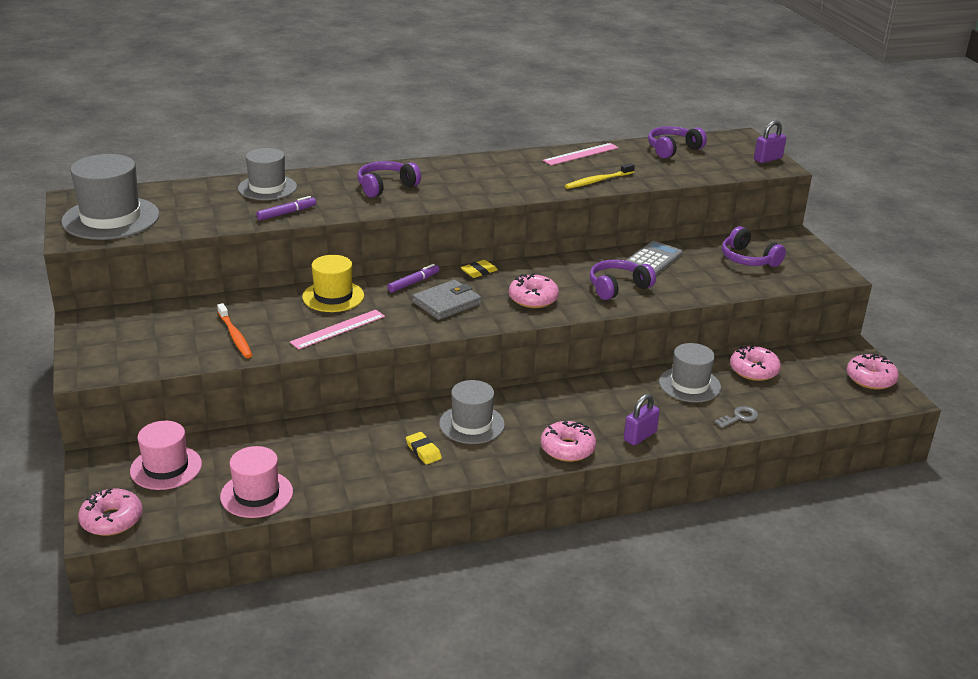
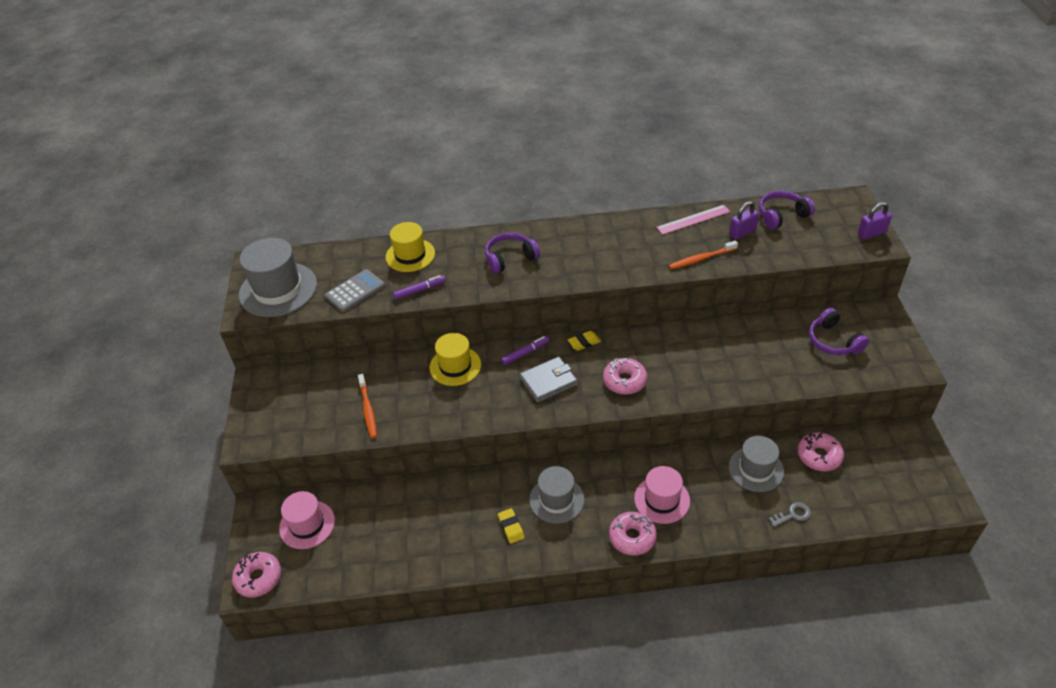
camera: 15 degrees right, 15 degrees up
pink hat [220,446,293,518] -> pink hat moved to [634,466,690,524]
grey hat [238,148,297,200] -> yellow hat [386,222,435,272]
pink ruler [290,310,385,350] -> none
yellow toothbrush [565,163,635,189] -> orange toothbrush [668,241,738,269]
purple headphones [590,259,656,300] -> none
purple padlock [624,394,660,446] -> purple padlock moved to [729,201,759,240]
grey calculator [625,241,683,275] -> grey calculator moved to [325,269,385,312]
pink donut [847,354,899,390] -> none

